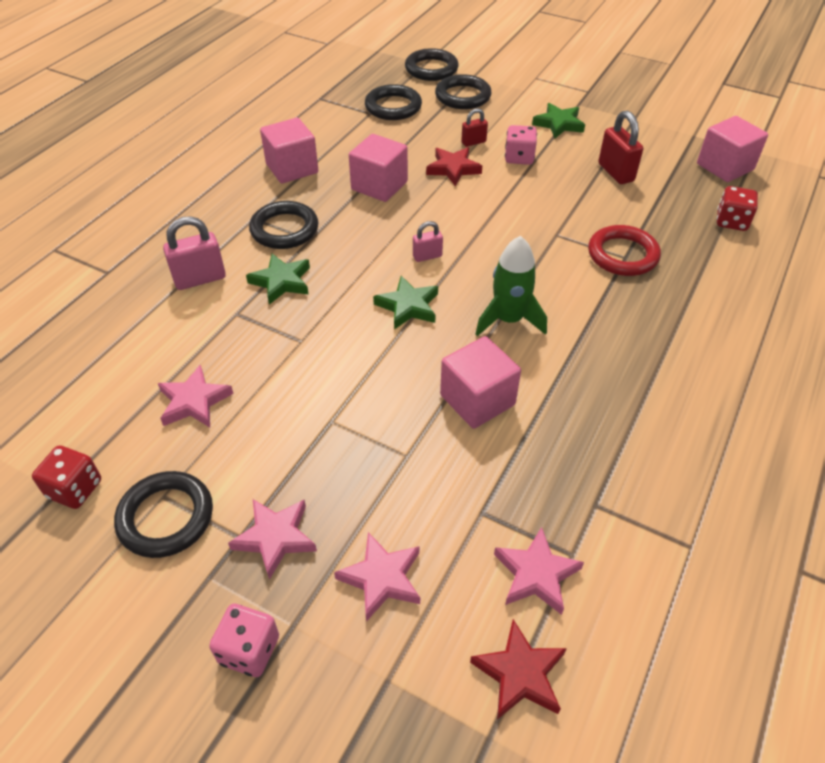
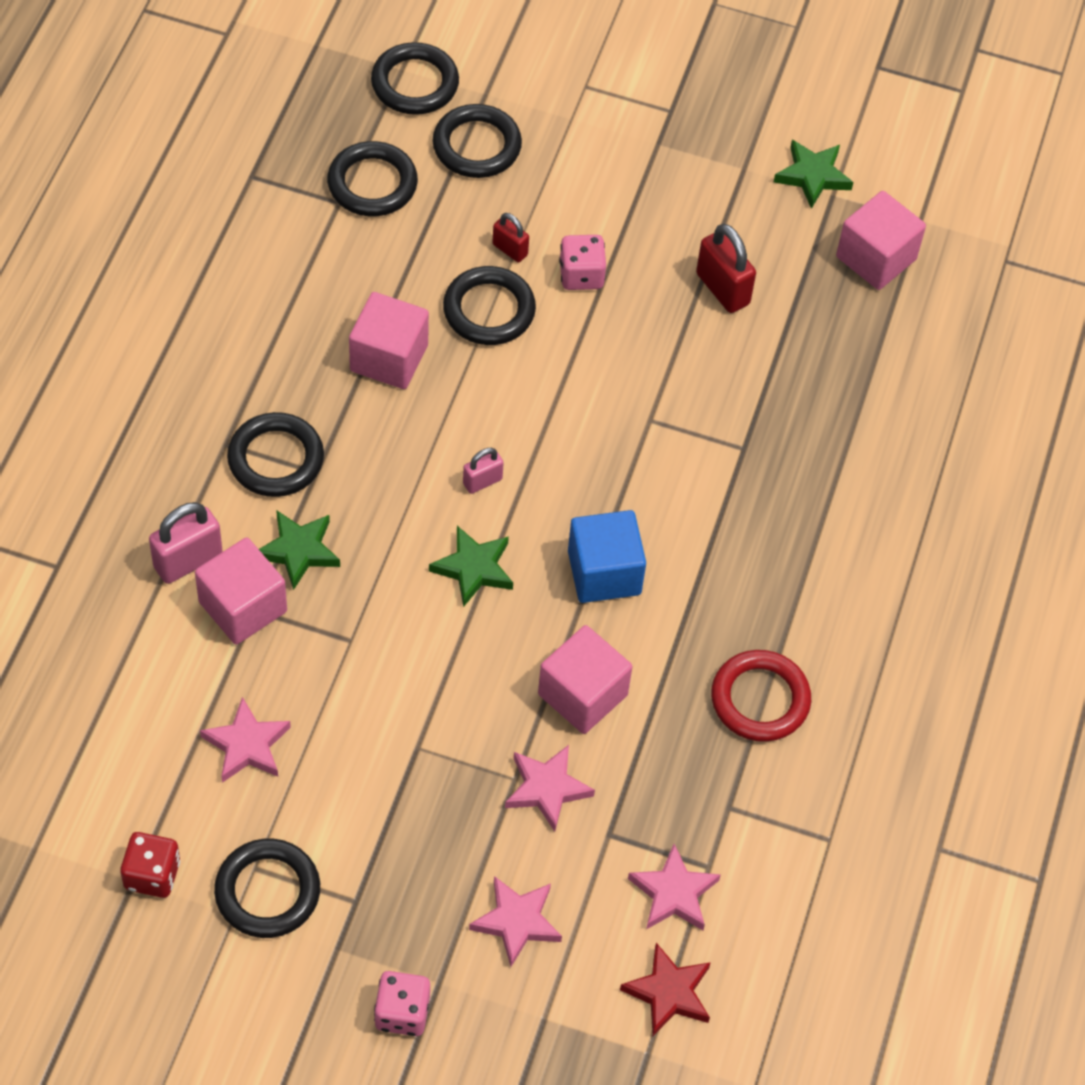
camera: 15 degrees left, 10 degrees up
pink star [228,499,317,580] -> pink star moved to [505,745,595,831]
pink cube [260,118,318,184] -> pink cube moved to [195,537,287,645]
red star [426,147,482,186] -> black ring [443,266,536,345]
red padlock [461,108,488,147] -> red padlock turned 75 degrees clockwise [492,213,529,262]
green rocket [475,236,547,336] -> blue cube [568,510,646,603]
green star [532,103,585,138] -> green star moved to [774,140,853,209]
red ring [588,225,661,276] -> red ring moved to [711,650,811,742]
red dice [717,186,758,231] -> none

